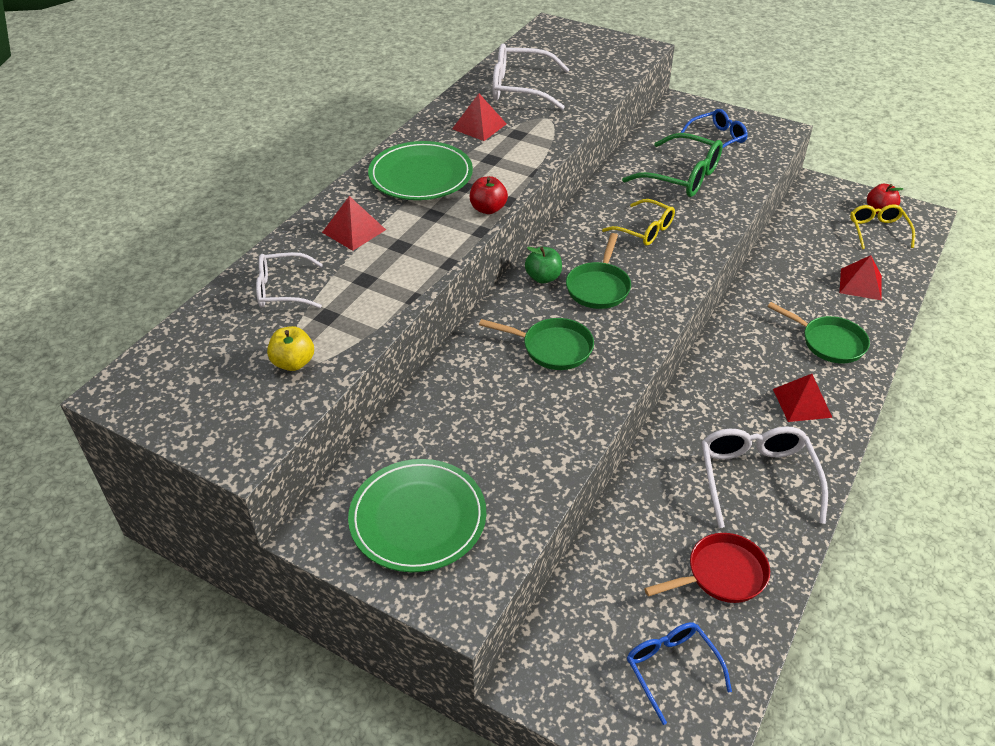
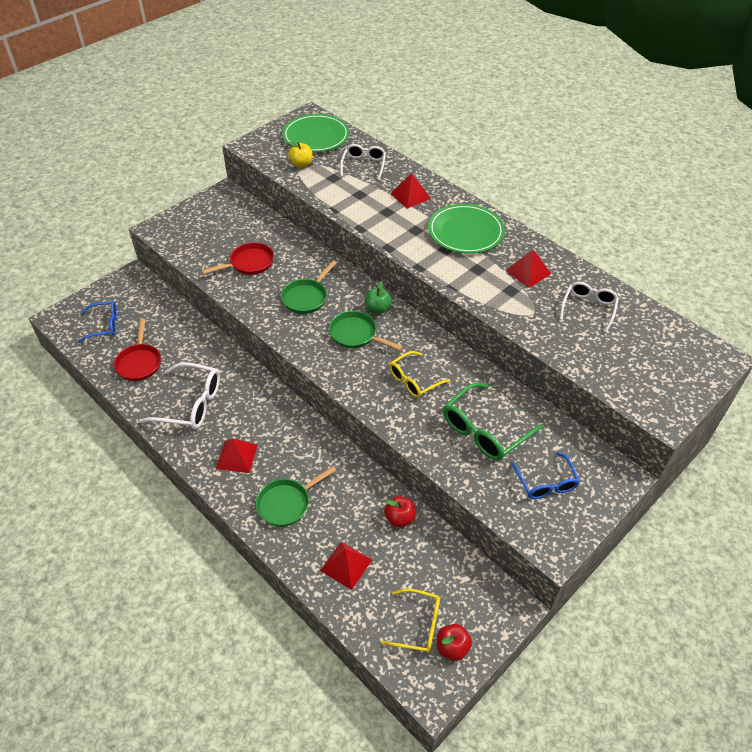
camera: 105 degrees right, 5 degrees up
green plate [348,459,486,572] -> green plate moved to [282,114,349,152]
red apple [470,176,508,214] -> red apple moved to [384,496,416,527]
white glasses [492,43,570,110] -> white glasses [560,282,619,332], size x0.65
none -> red pan [202,242,274,275]

